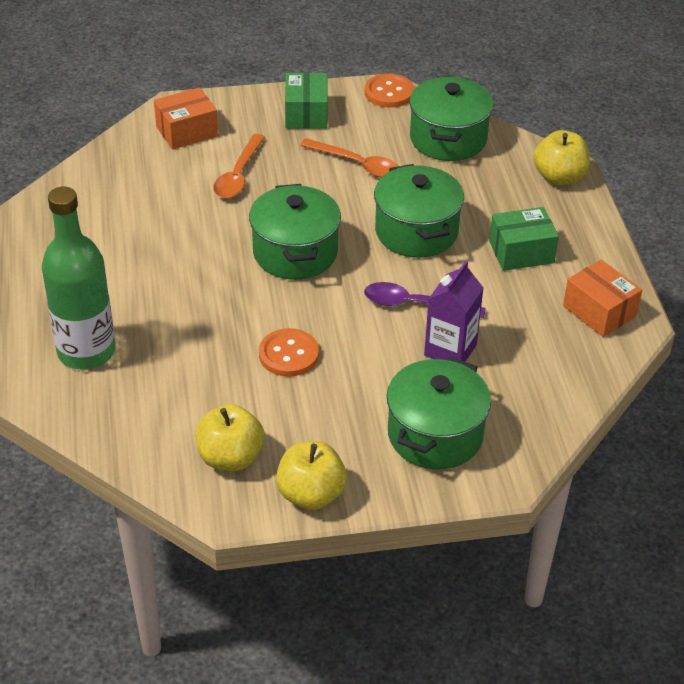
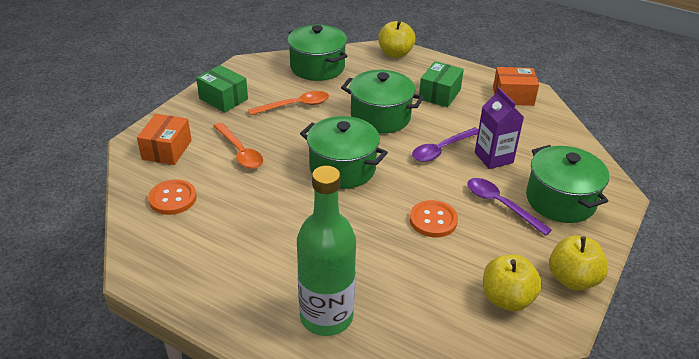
camera: 50 degrees left, 5 degrees down
orange button [365,74,414,108] -> orange button moved to [148,179,197,215]
none -> purple spoon [467,178,552,236]

